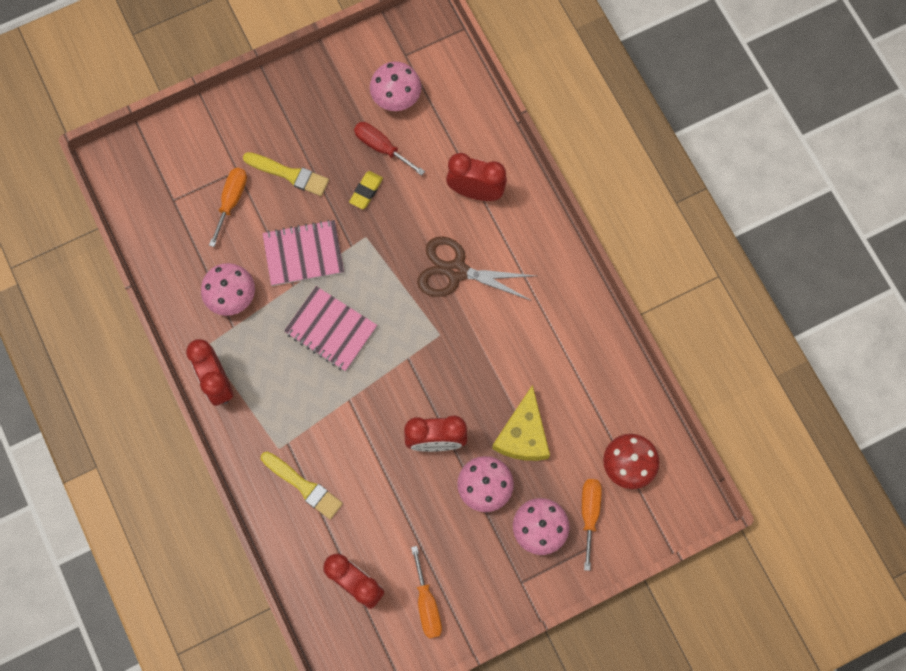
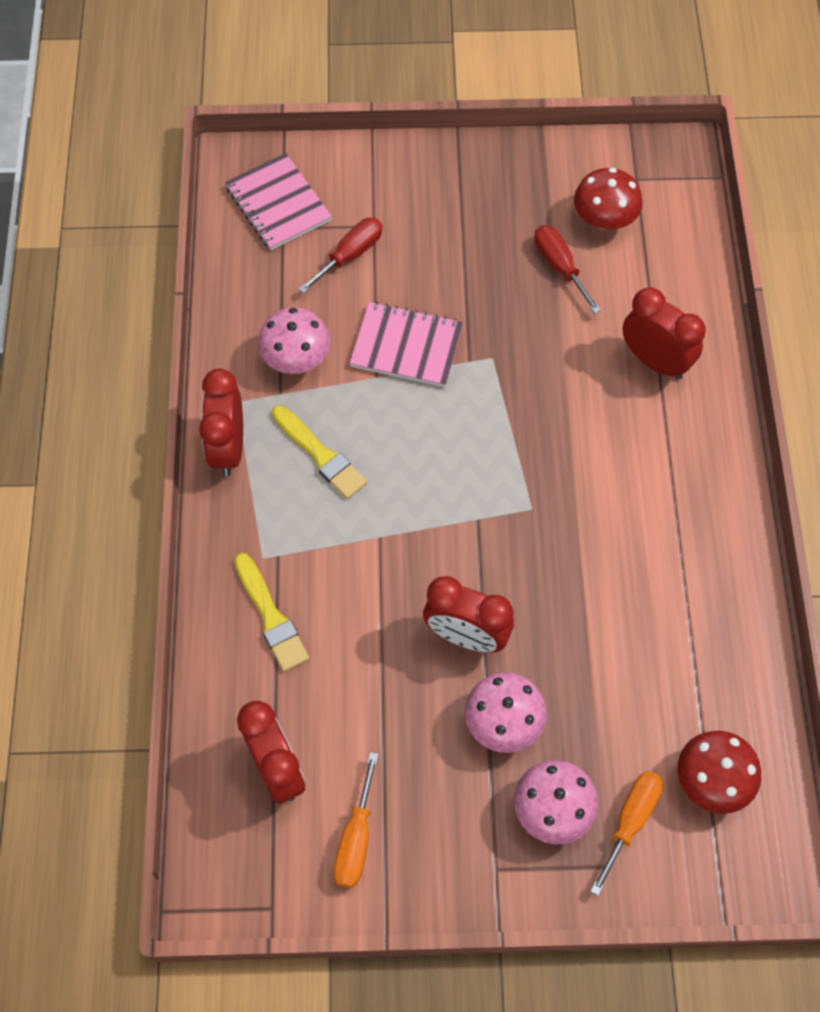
camera: 25 degrees right, 10 degrees down
orange screwdriver [209,168,247,247] -> red screwdriver [298,218,382,294]
yellow brush [243,152,329,196] -> yellow brush moved to [272,405,367,499]
pink notebook [284,286,377,371] -> pink notebook moved to [225,153,332,250]
yellow eraser [349,171,383,209] -> none
pink mushroom [370,61,421,111] -> red mushroom [574,168,642,230]
brown scissors [417,237,536,301] -> none
yellow cheese [492,385,550,461] -> none

